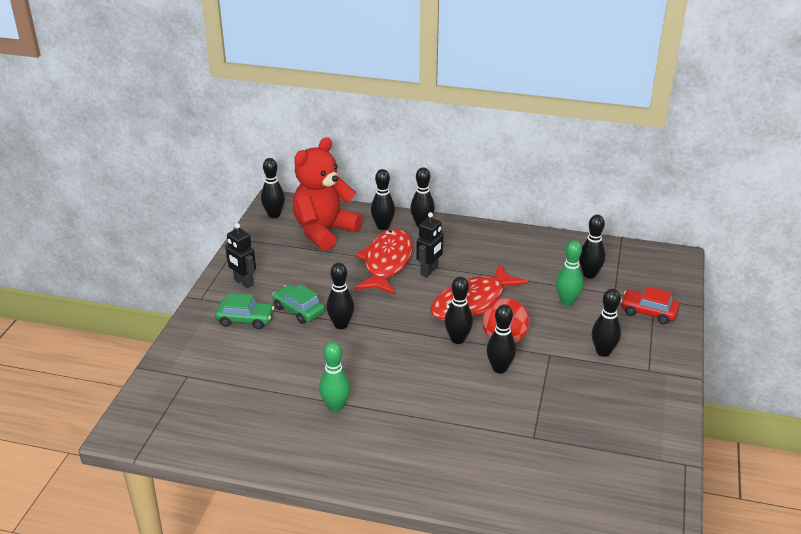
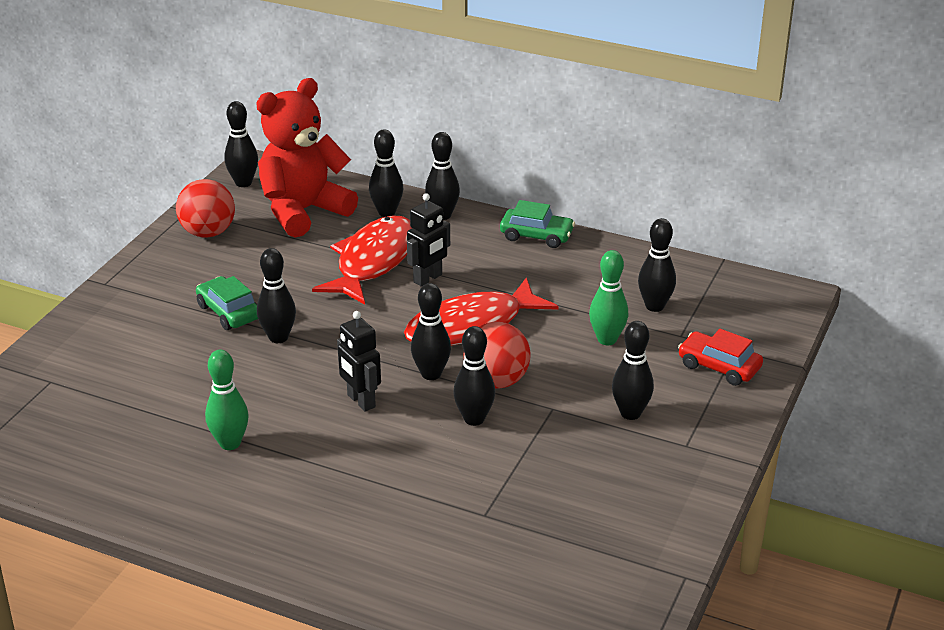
camera: 10 degrees right, 0 degrees up
green car [215,293,274,329] -> green car moved to [500,200,575,248]
black robot [225,223,256,288] -> black robot moved to [337,311,381,412]
none -> red ball [176,179,235,238]

